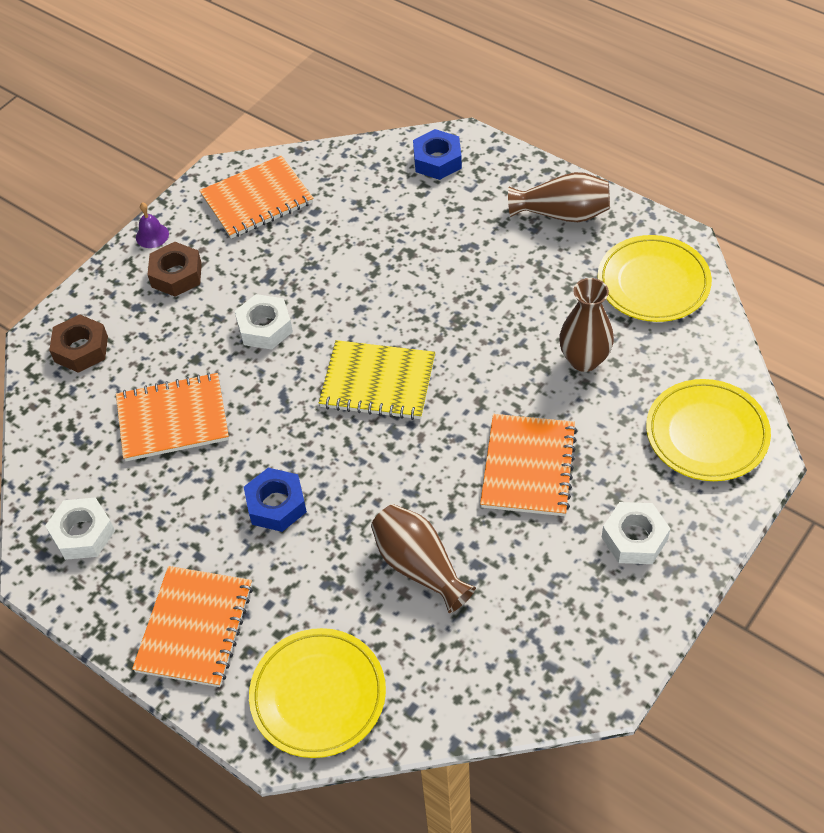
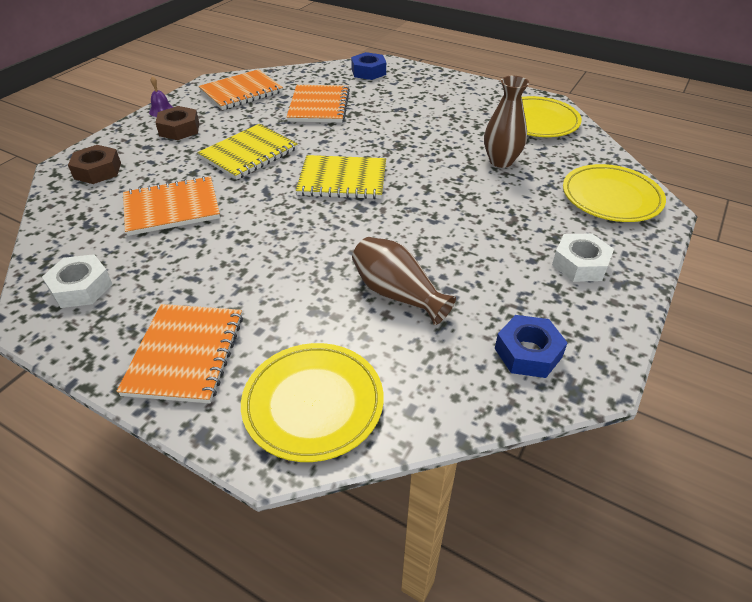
camera: 10 degrees left, 10 degrees down
white nut [234,294,293,350] -> yellow notebook [198,124,298,180]
blue nut [244,468,307,532] -> blue nut moved to [495,315,567,378]
orange notebook [480,414,577,516] -> orange notebook moved to [287,85,350,123]
brown vase [508,172,610,222] -> none

